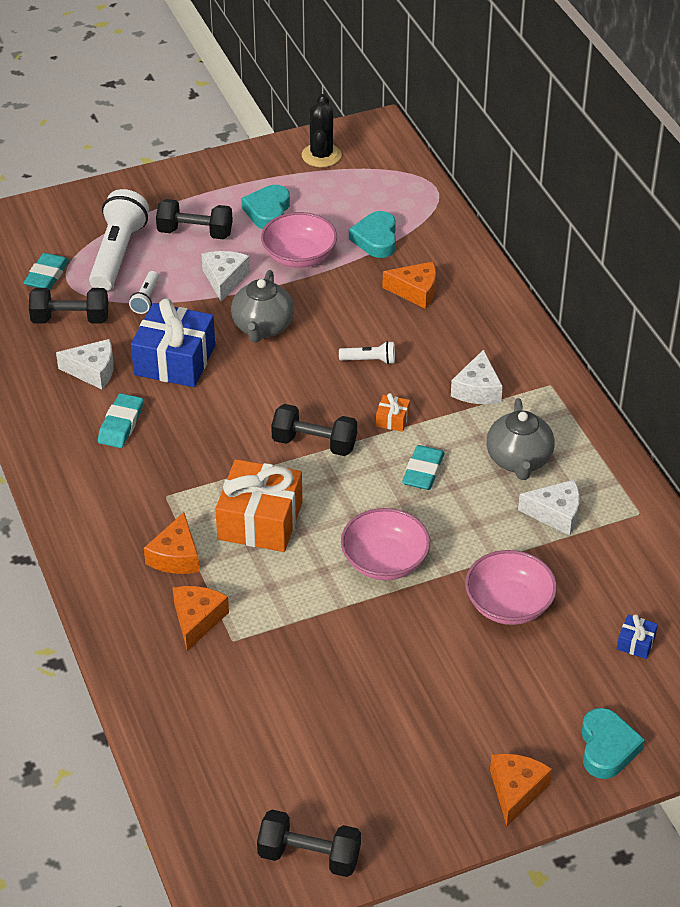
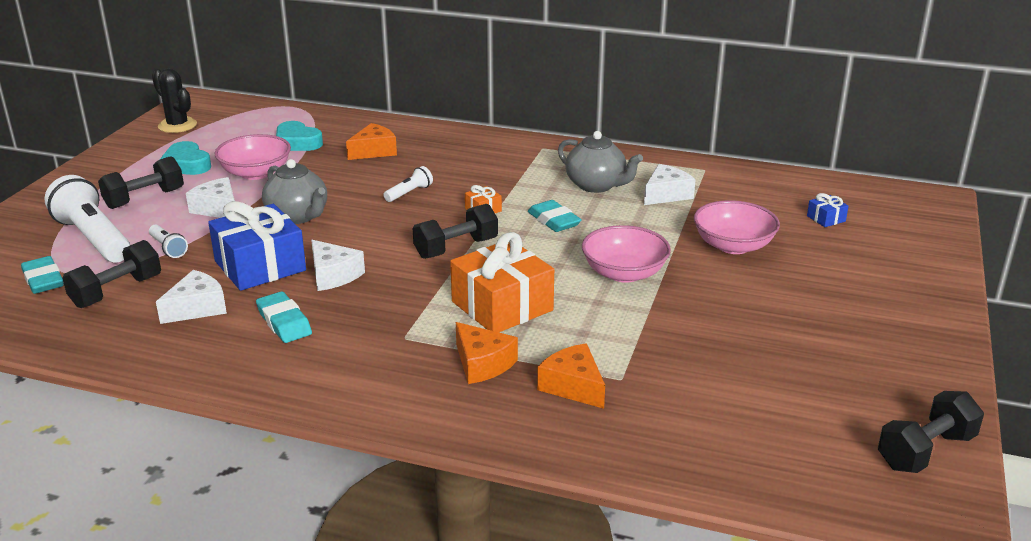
camera: 50 degrees left, 15 degrees down
white cheese [451,349,503,404] -> white cheese moved to [311,240,365,291]
orange cheese [490,754,552,826] -> none
turquoise heart [581,708,645,779] -> none

